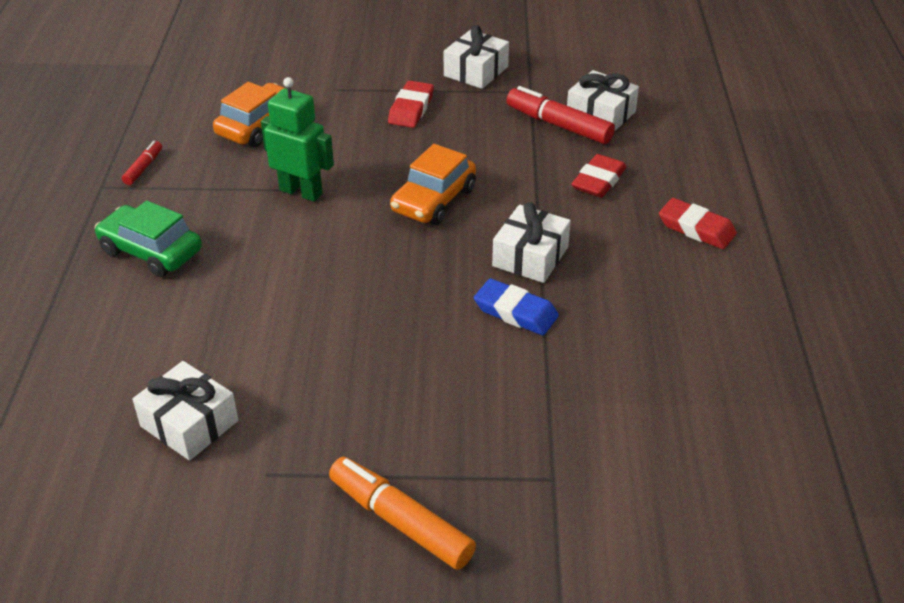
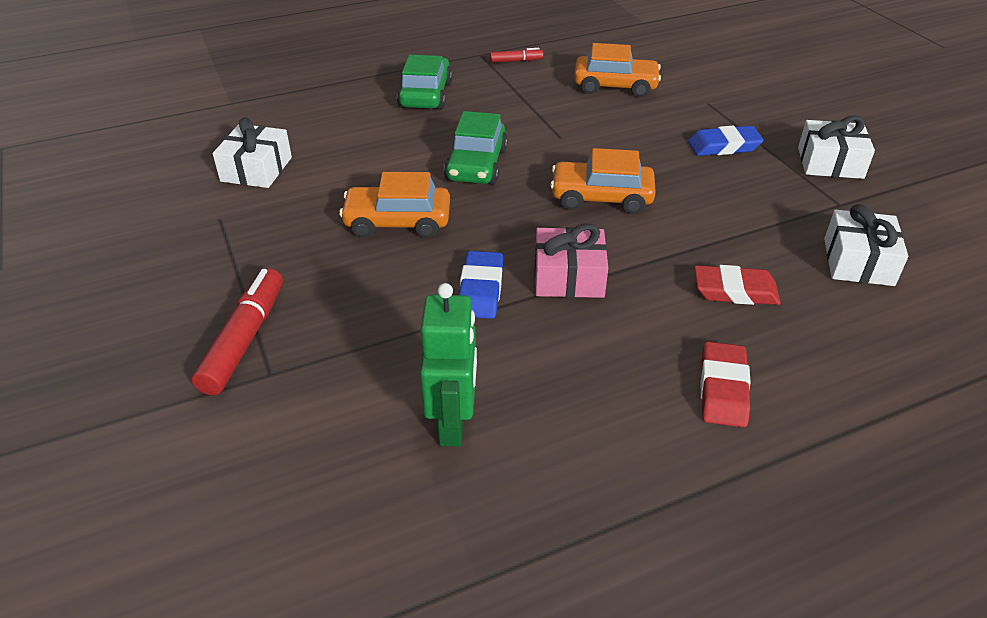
camera: 65 degrees right, 0 degrees up
green robot [261,77,334,202] -> green robot moved to [420,283,477,447]
orange marker [329,457,476,570] -> none
red eraser [388,81,434,128] -> blue eraser [688,126,764,156]
white gift [492,202,571,283] -> pink gift [534,224,608,298]
red marker [506,86,615,144] -> red marker moved to [192,268,283,395]
none -> orange car [339,172,450,238]
none -> green car [444,111,508,185]

